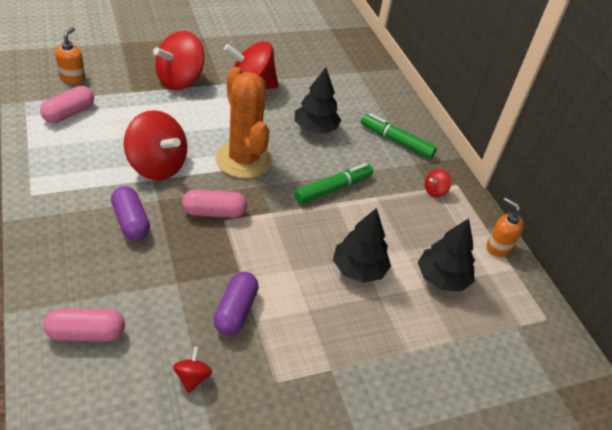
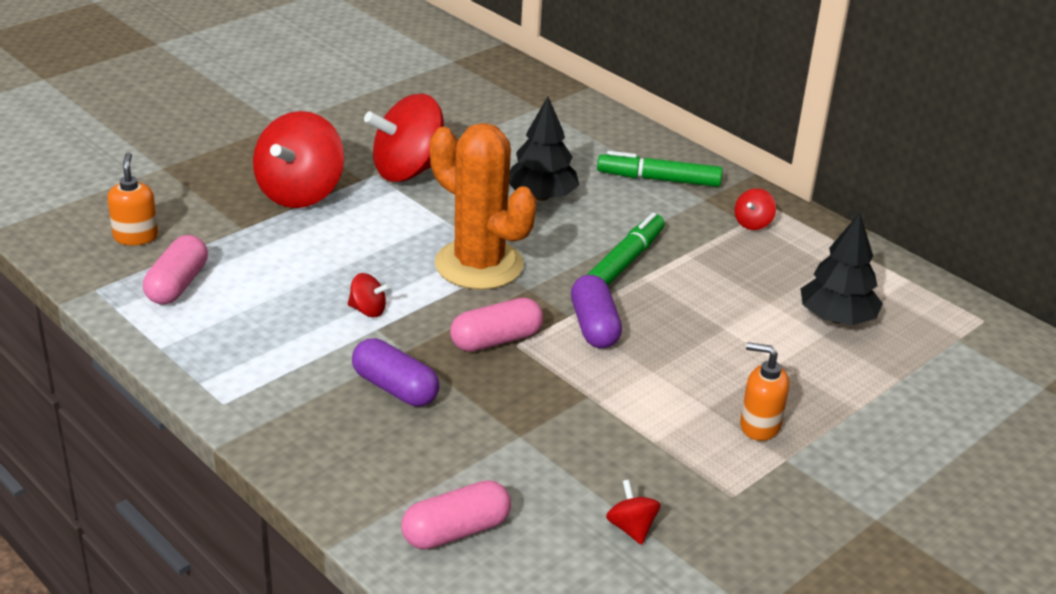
camera: 20 degrees left, 10 degrees down
red spinning top [124,110,187,180] -> red spinning top [348,273,390,317], size x0.44
purple capsule [214,272,259,336] -> purple capsule moved to [571,275,622,348]
black tree [333,208,391,283] -> none
orange soap dispenser [486,197,524,257] -> orange soap dispenser moved to [740,342,789,441]

